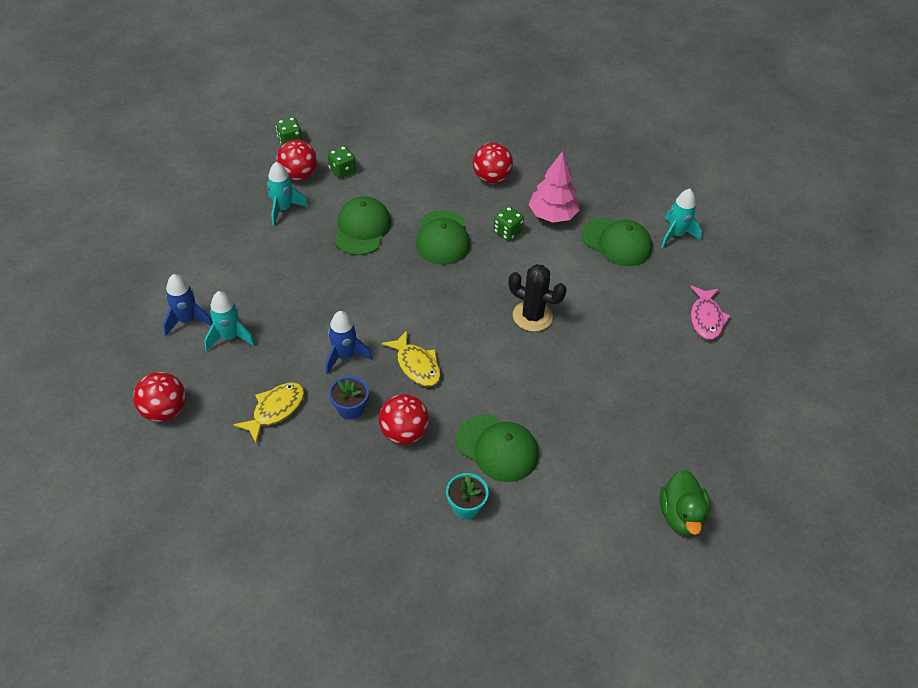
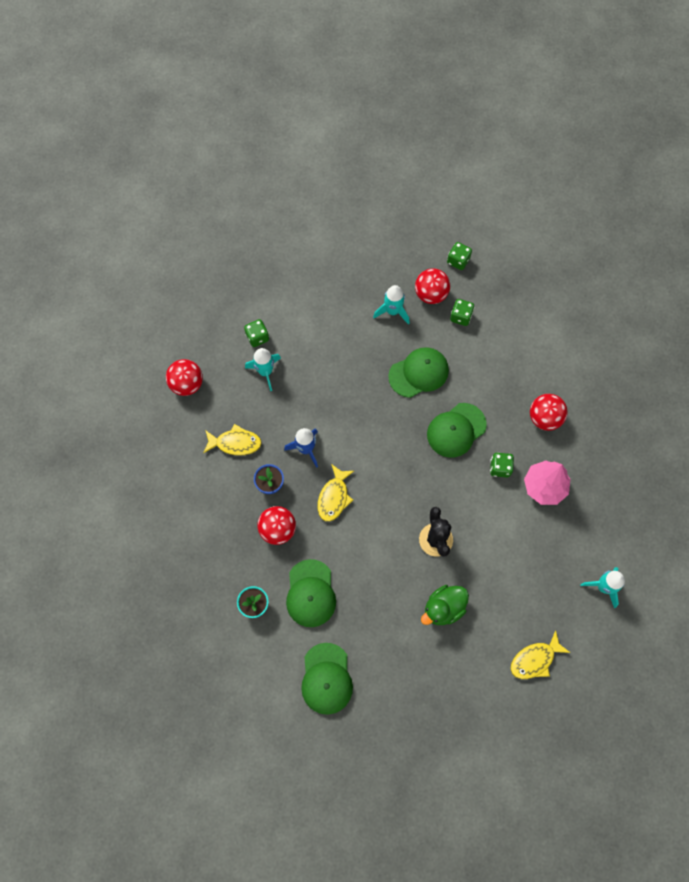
camera: 55 degrees right, 20 degrees up
blue rocket [163,274,213,336] -> green dice [244,319,269,347]
green cap [582,218,652,266] -> green cap moved to [301,643,353,715]
green duck [660,470,710,536] -> green duck moved to [421,585,469,625]
pink fish [690,286,730,340] -> yellow fish [511,630,570,679]

